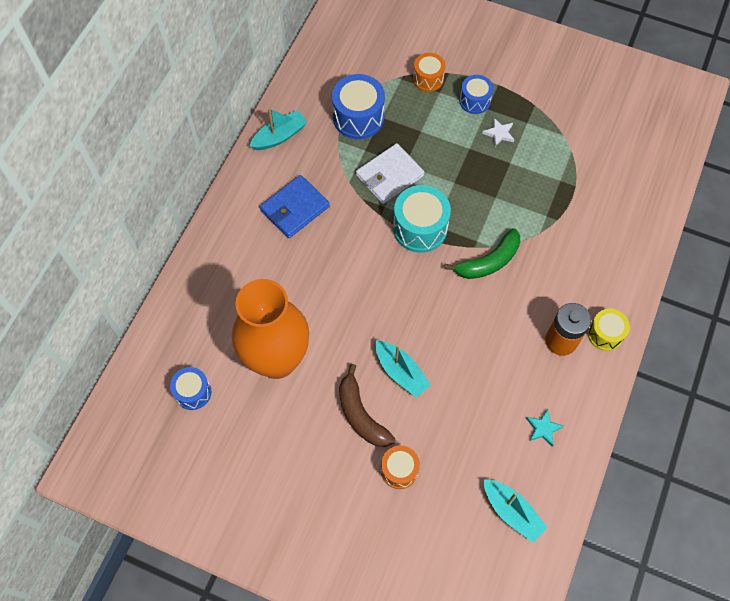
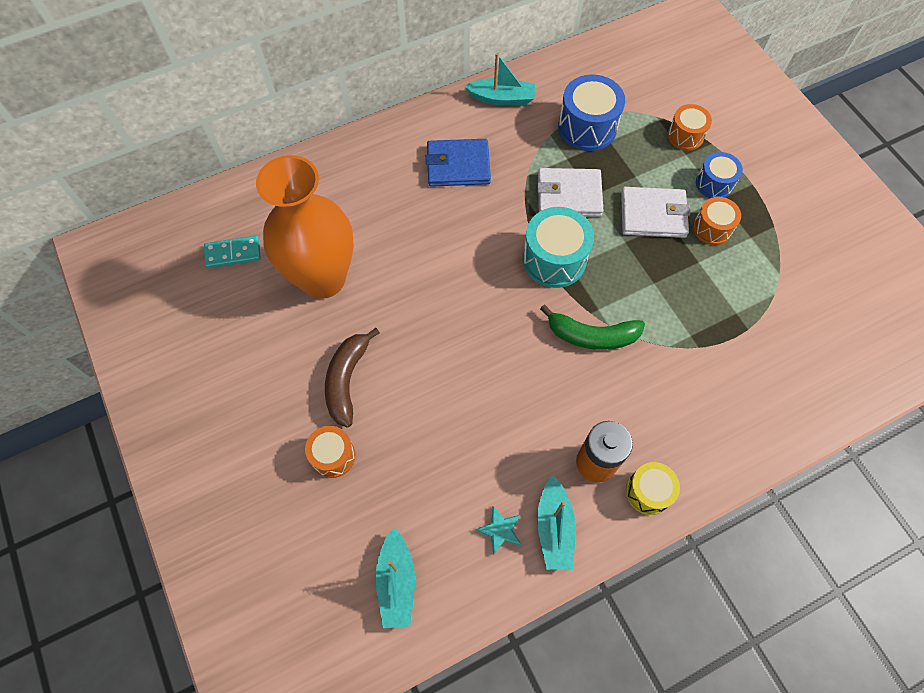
camera: 40 degrees right, 0 degrees up
blue drum [170,367,211,410] -> turquoise domino [204,235,261,268]
turquoise boat [375,340,431,398] -> turquoise boat moved to [537,475,576,570]
white star [482,118,515,147] -> orange drum [693,197,741,245]
none -> white wallet [621,187,691,238]

